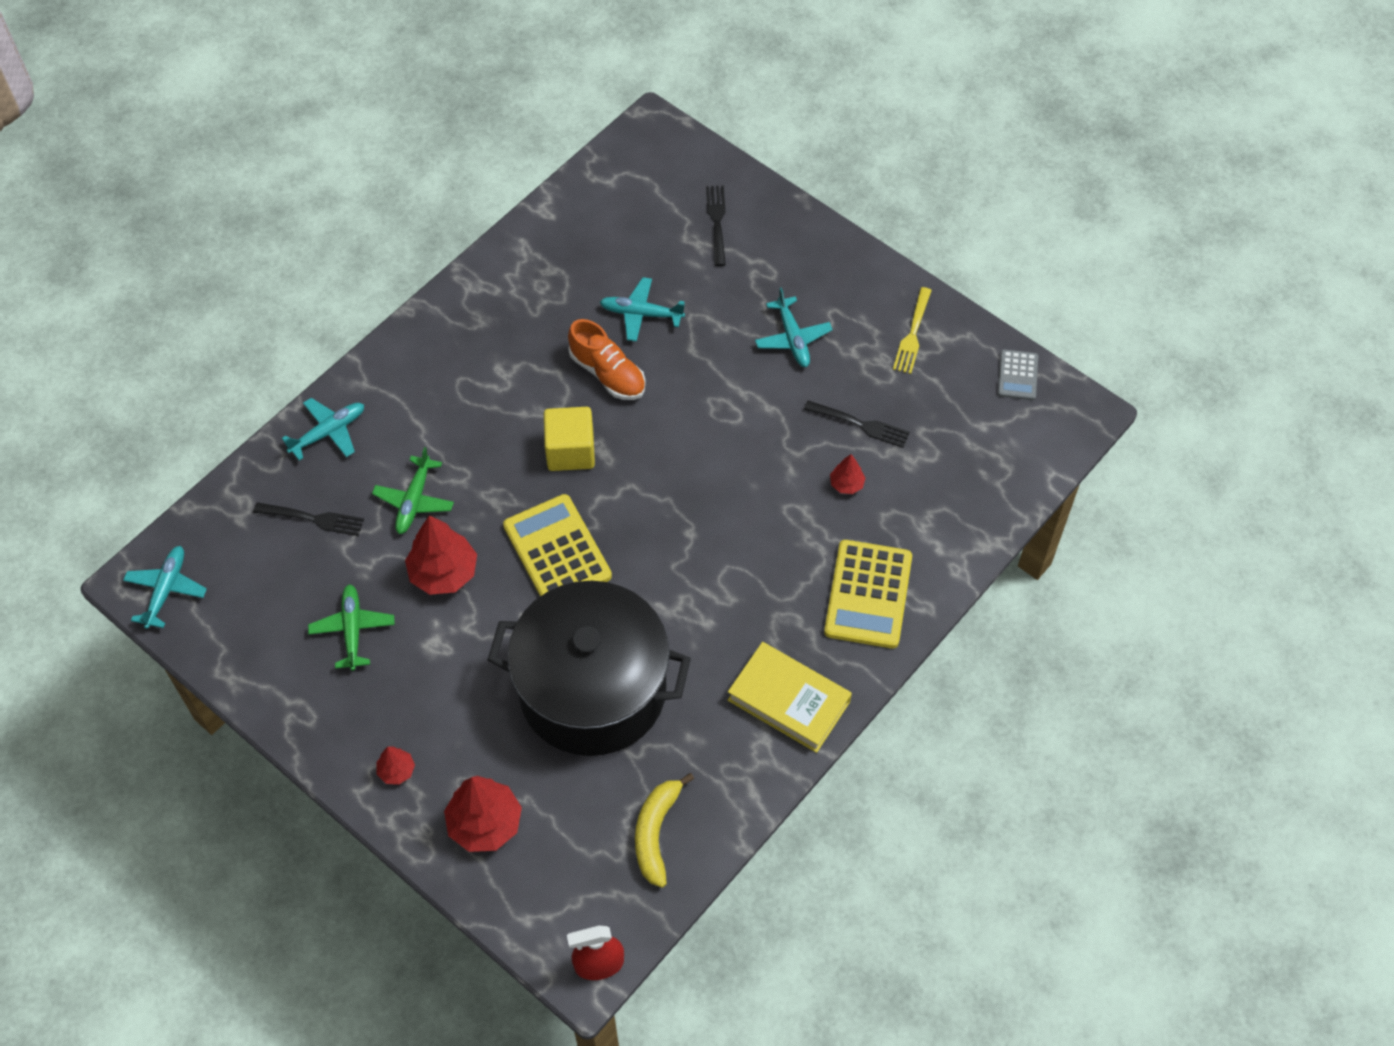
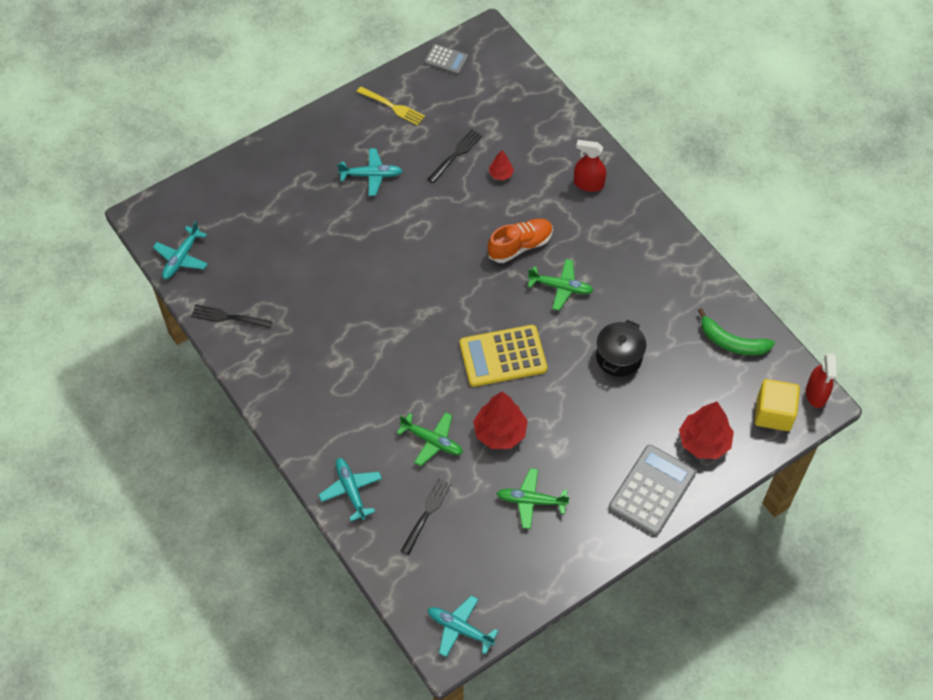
camera: 75 degrees left, 0 degrees up
red tree [376,746,415,785] -> grey calculator [609,445,696,536]
black pot [488,581,691,756] -> black pot [596,320,647,377], size x0.45
yellow cube [544,407,595,471] -> yellow cube moved to [755,379,800,431]
orange shoe [568,319,646,400] -> orange shoe moved to [488,219,553,263]
turquoise plane [600,277,685,342] -> turquoise plane moved to [153,221,208,279]
yellow banana [635,773,694,888] -> green banana [698,308,775,355]
black fork [706,186,726,266] -> black fork moved to [191,304,273,329]
yellow book [728,642,852,753] -> none
yellow calculator [824,540,912,648] -> red spray bottle [574,140,606,192]
none -> green plane [528,259,594,311]

